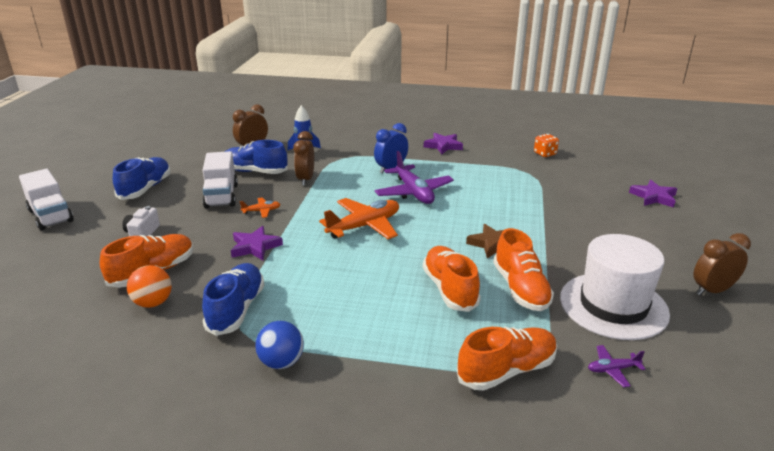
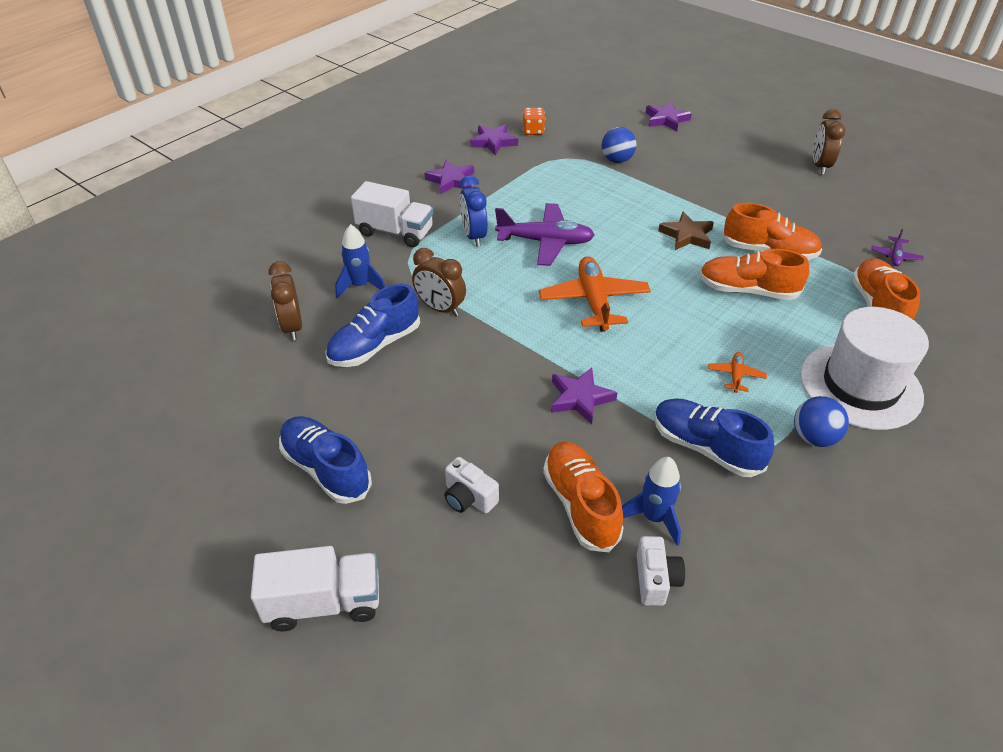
camera: 60 degrees left, 15 degrees up
orange ball [127,265,172,308] -> blue rocket [622,457,681,546]
white truck [202,151,238,208] -> white truck moved to [351,181,433,247]
orange plane [239,198,281,218] -> orange plane moved to [708,352,767,393]
white hat [560,234,670,340] -> white hat moved to [801,307,929,430]
none -> purple star [470,124,518,155]
none -> blue ball [602,127,637,163]
none -> white camera [637,536,685,606]

